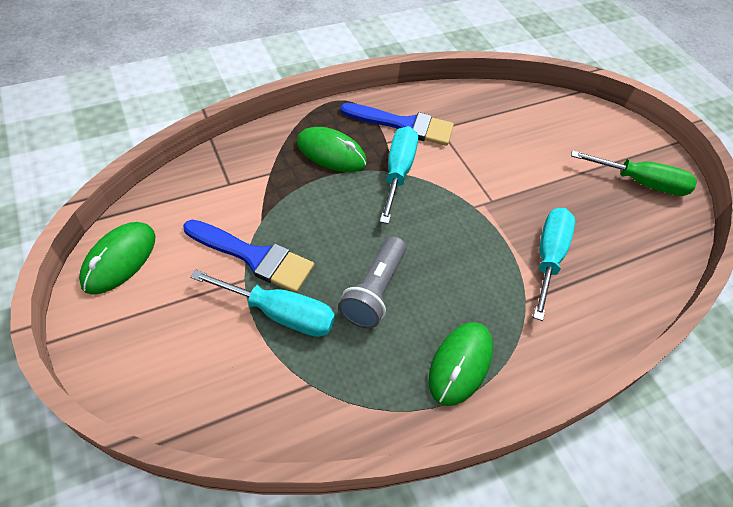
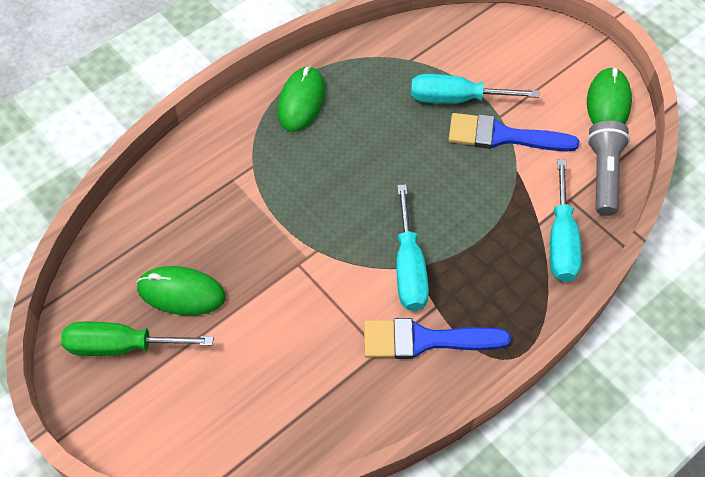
camera: 170 degrees right, 5 degrees up
green mouse [297,127,367,172] -> green mouse moved to [136,266,226,315]
grey flashlight [338,236,406,329] -> grey flashlight moved to [587,121,630,216]
turquoise screwdriver [533,208,575,321] -> turquoise screwdriver moved to [550,159,582,282]

